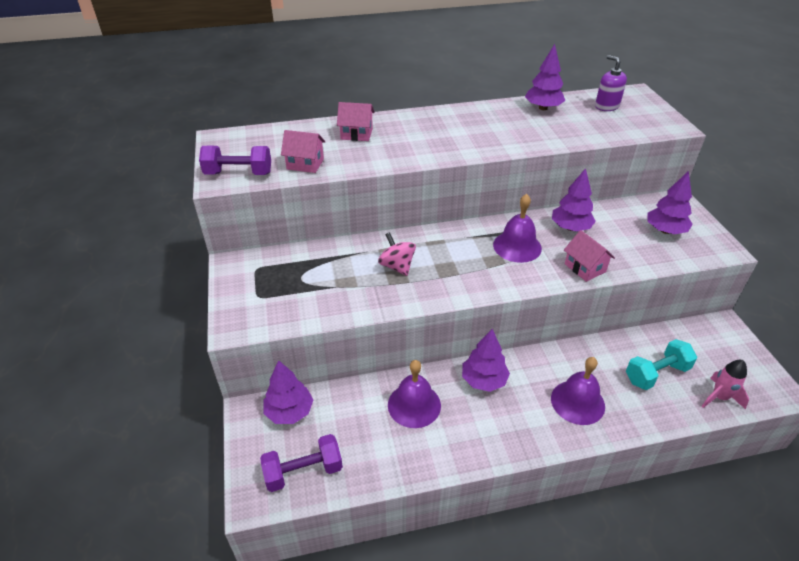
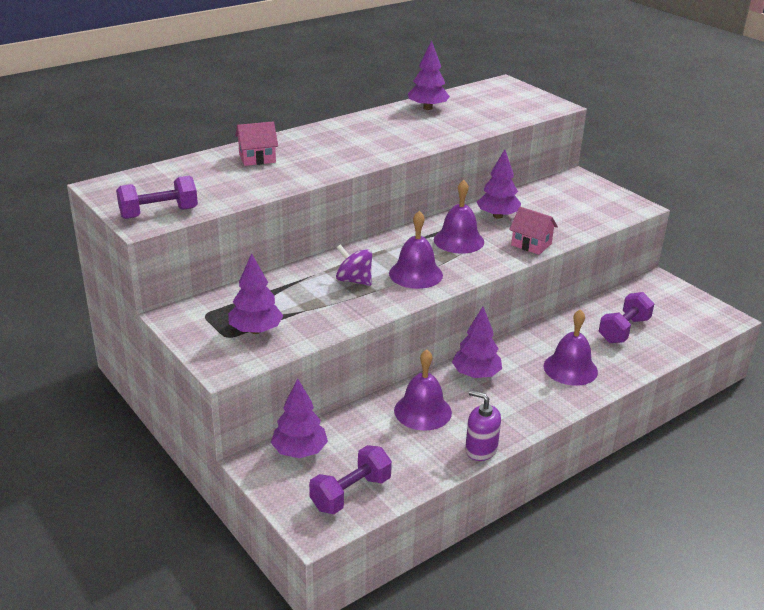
camera: 25 degrees left, 10 degrees down
pink house [281,130,325,173] -> none
pink spinning top [378,232,416,276] -> purple spinning top [336,244,372,286]
purple soap dispenser [595,55,627,111] -> purple soap dispenser moved to [465,390,501,461]
turquoise dumbbell [626,339,697,390] -> purple dumbbell [599,292,654,343]
purple tree [647,171,693,234] -> purple tree moved to [229,253,283,334]
pink rocket [702,360,749,409] -> none
none -> purple bell [389,211,443,289]

